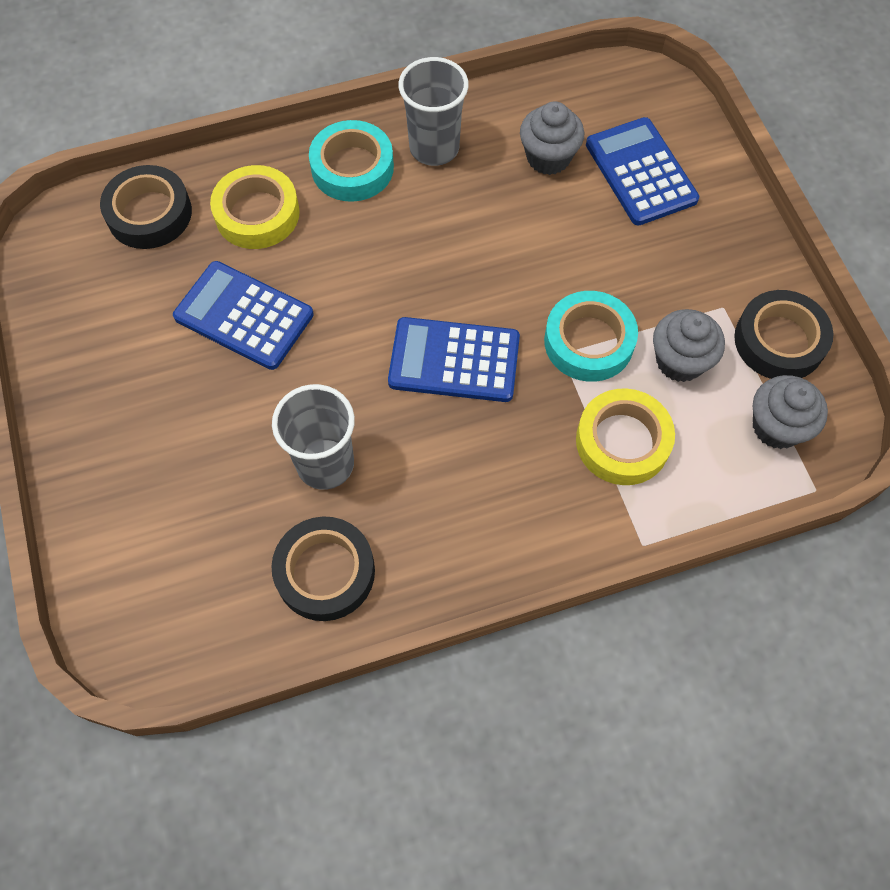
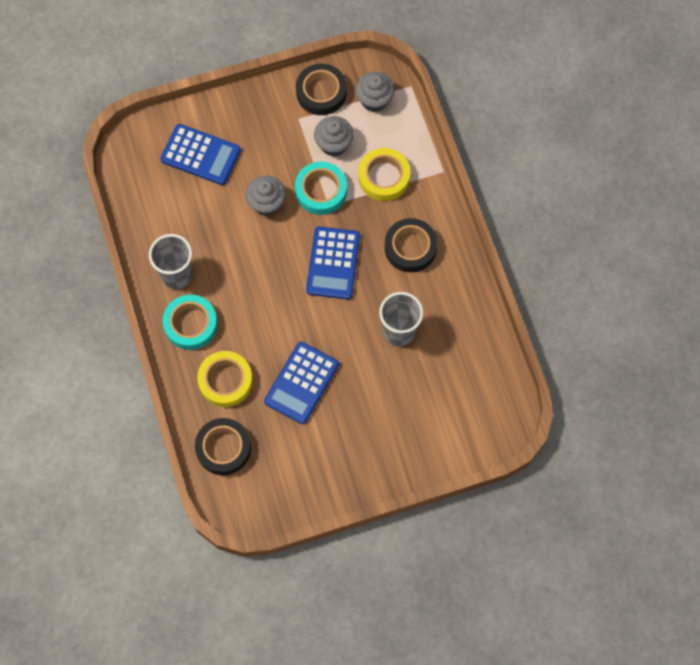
camera: 90 degrees left, 5 degrees up
black tape [271,517,375,621] -> black tape moved to [385,218,438,272]
grey cupcake [520,101,584,175] -> grey cupcake moved to [246,176,286,216]
blue calculator [586,117,699,226] -> blue calculator turned 135 degrees counterclockwise [160,124,241,185]

